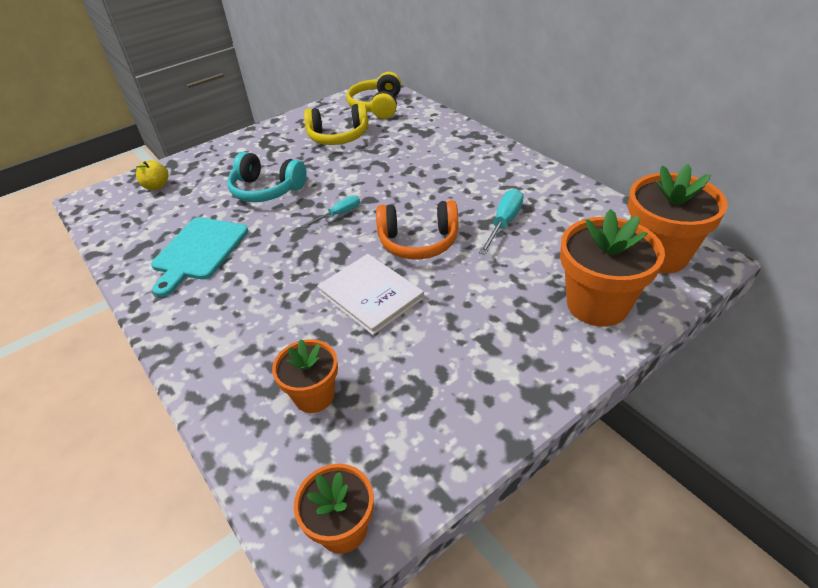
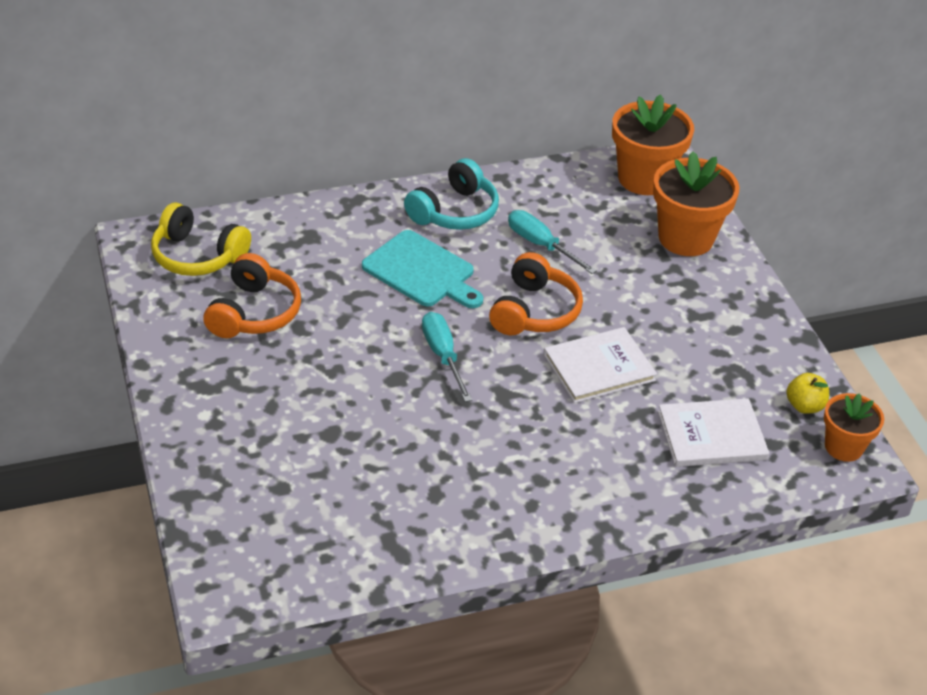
camera: 75 degrees left, 0 degrees up
yellow apple [136,160,168,190] -> yellow apple moved to [786,373,829,414]
turquoise cutting board [151,217,248,297] -> turquoise cutting board moved to [362,230,483,308]
turquoise headphones [227,152,306,202] -> turquoise headphones moved to [404,158,499,230]
orange flower pot [272,339,338,413] -> white book [658,398,769,467]
turquoise screwdriver [302,195,360,228] -> turquoise screwdriver [422,312,472,402], size x1.50
yellow headphones [304,103,369,145] -> orange headphones [203,253,301,338]

